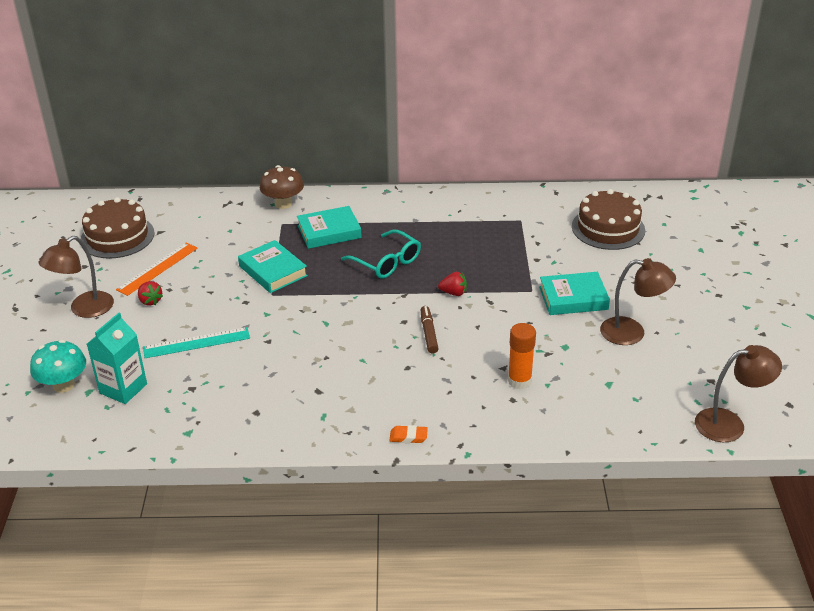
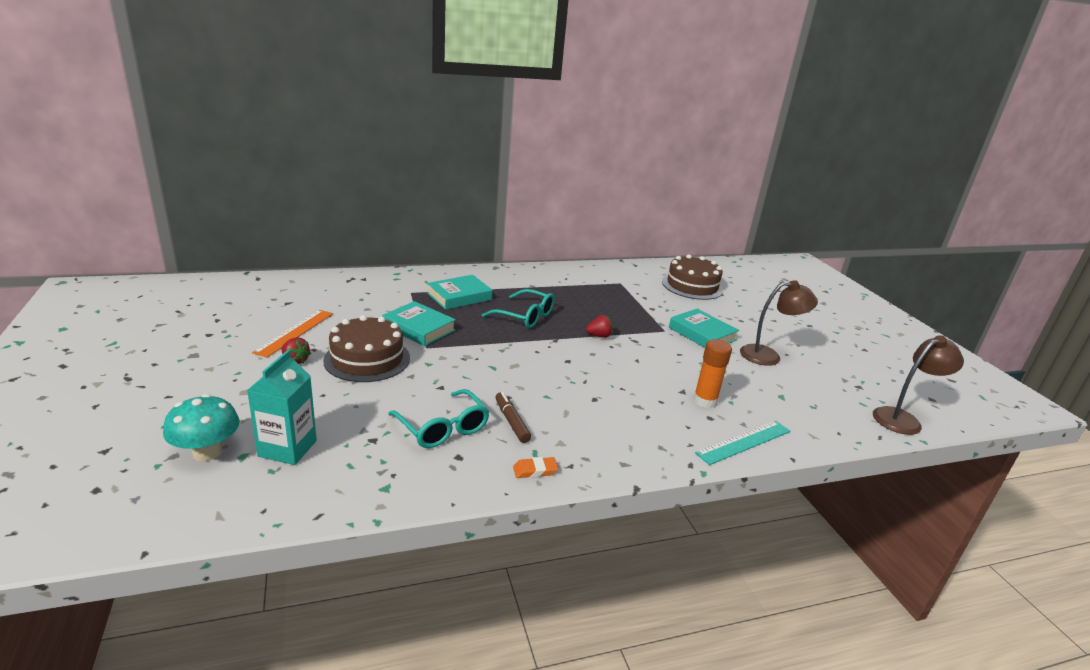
camera: 20 degrees left, 10 degrees down
brown lamp [39,236,114,318] -> none
brown cake [81,197,155,259] -> brown cake moved to [323,315,410,382]
turquoise ruler [143,327,250,358] -> turquoise ruler moved to [695,421,791,465]
brown mushroom [260,165,304,209] -> none
orange eraser [389,425,428,443] -> orange eraser moved to [513,457,558,478]
brown marker [421,306,439,354] -> brown marker moved to [496,392,531,443]
turquoise book [539,272,610,315] -> turquoise book turned 75 degrees clockwise [669,309,739,348]
none -> turquoise glasses [388,389,490,448]

